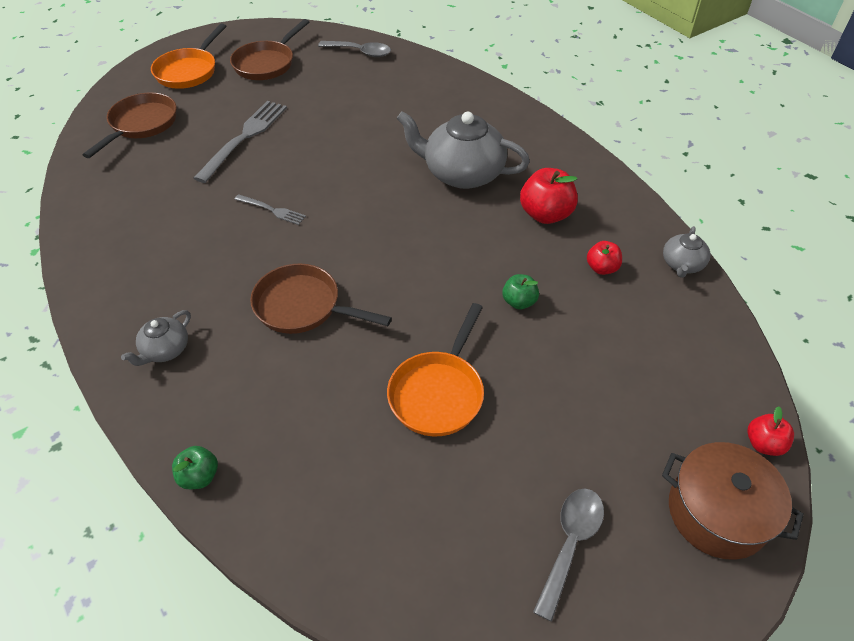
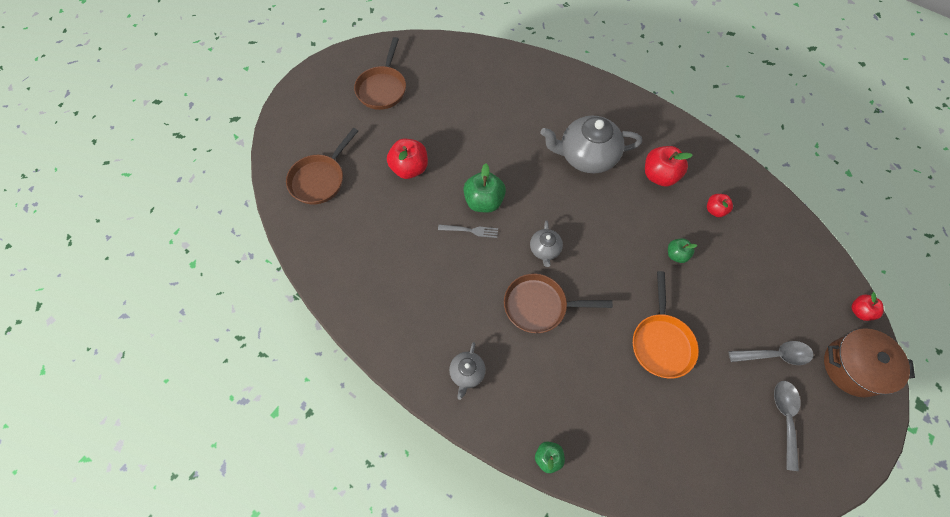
camera: 20 degrees left, 15 degrees up
brown pan [83,92,176,158] -> brown pan turned 150 degrees counterclockwise [286,128,358,205]
orange pan [151,23,226,89] -> none
grey fork [194,101,287,183] -> red apple [387,139,428,179]
grey spoon [318,41,391,57] -> grey spoon moved to [728,341,813,365]
grey teapot [663,226,710,278] -> grey teapot moved to [530,220,563,267]
none -> green apple [463,163,506,213]

